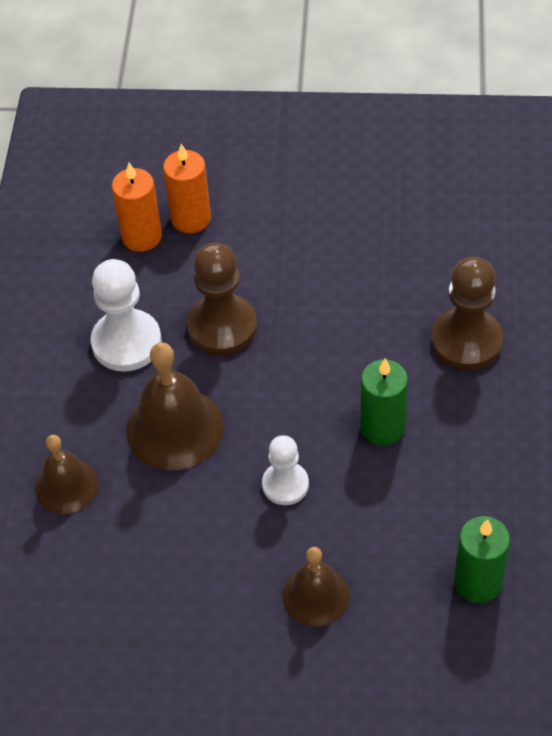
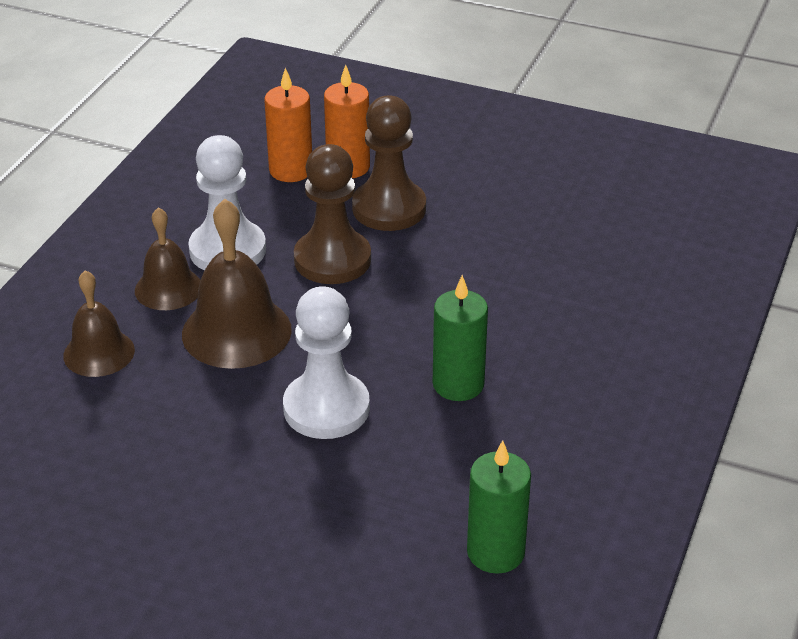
camera: 15 degrees right, 15 degrees down
white pawn [262,435,309,505] -> white pawn [283,286,370,439], size x1.60
brown bell [282,547,349,627] -> brown bell moved to [135,207,200,310]
brown pawn [431,257,503,370] -> brown pawn moved to [352,96,426,231]

